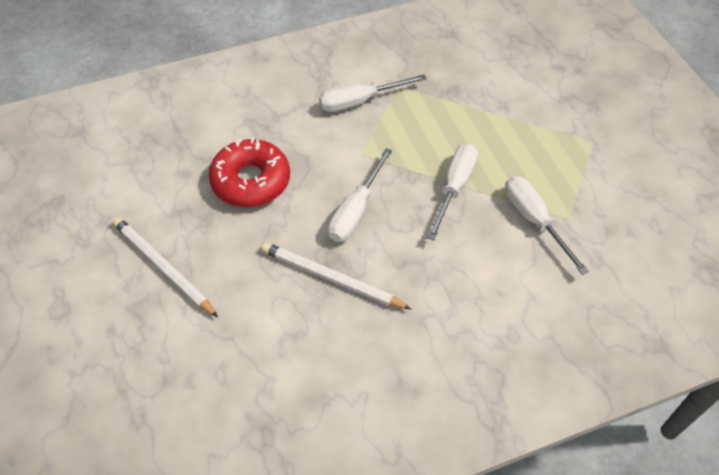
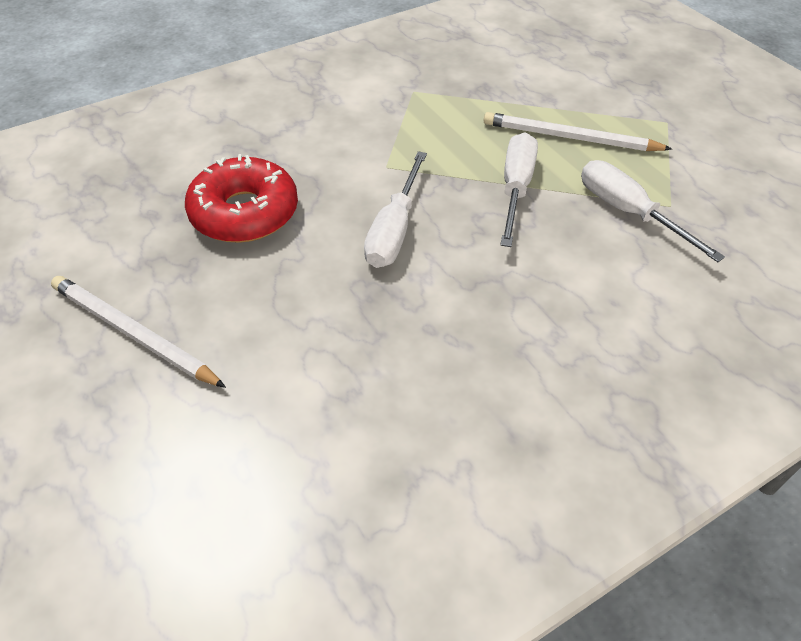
camera: 10 degrees left, 5 degrees down
white pencil [261,242,411,309] -> white pencil moved to [484,112,672,151]
white screwdriver [319,74,427,112] -> none

